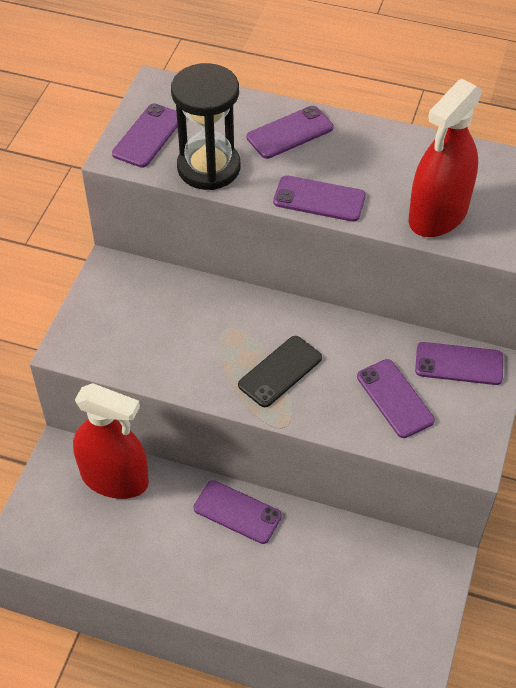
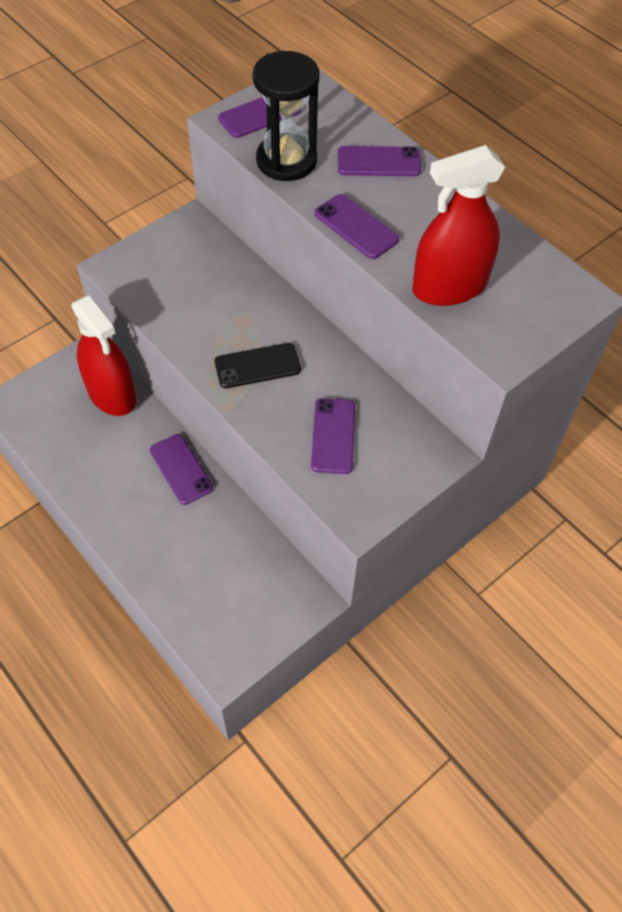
camera: 30 degrees right, 5 degrees up
purple phone [415,342,503,385] -> none

